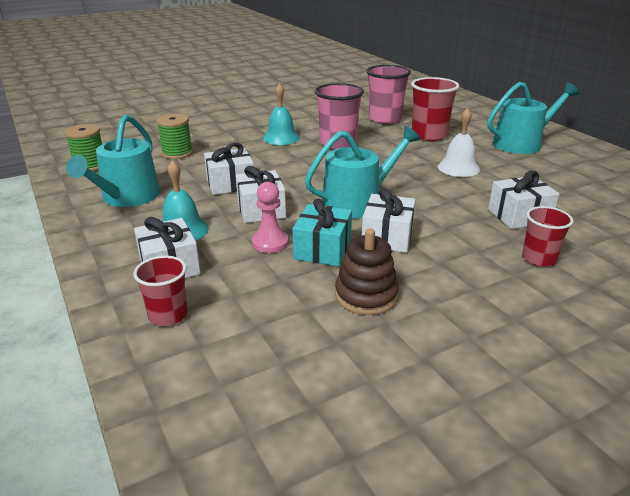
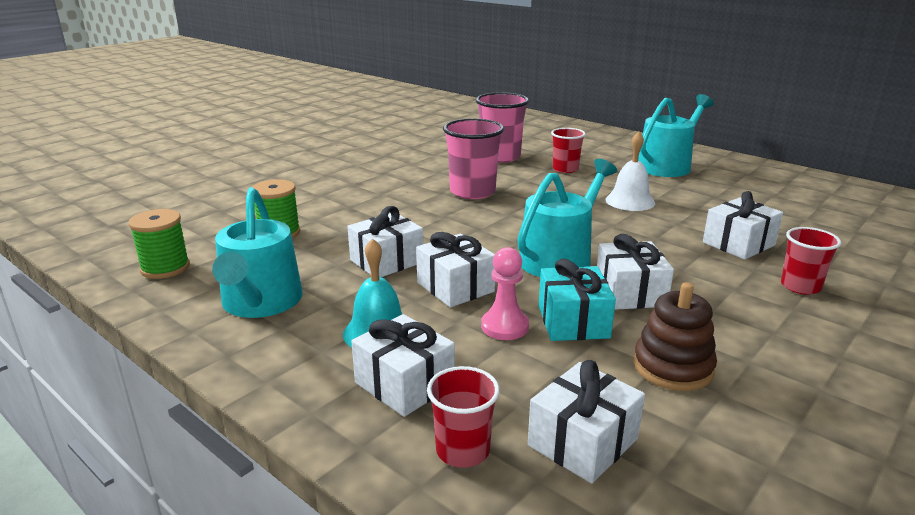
camera: 20 degrees left, 5 degrees down
turquoise bell [263,83,300,145] -> none
red cup [411,77,459,141] -> red cup [551,128,586,173], size x0.62
none -> white gift [528,360,645,484]

